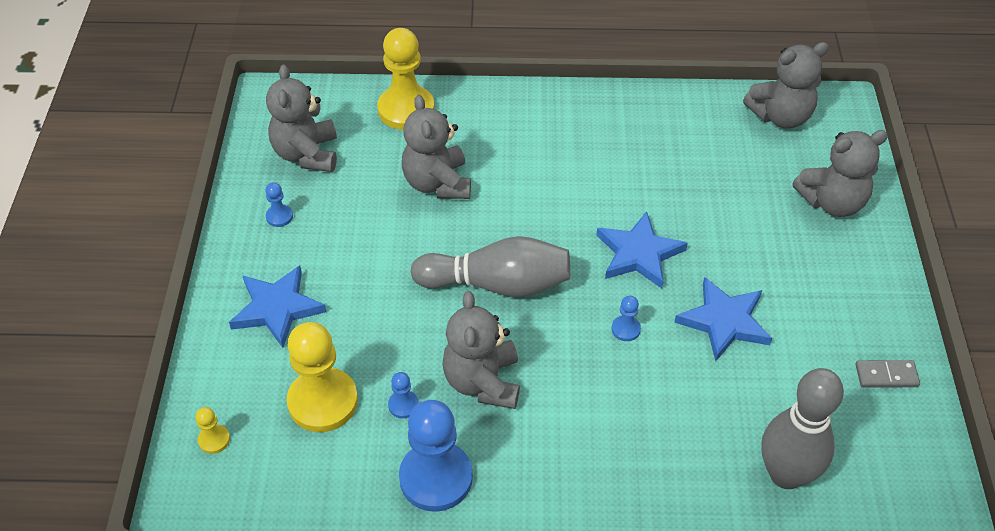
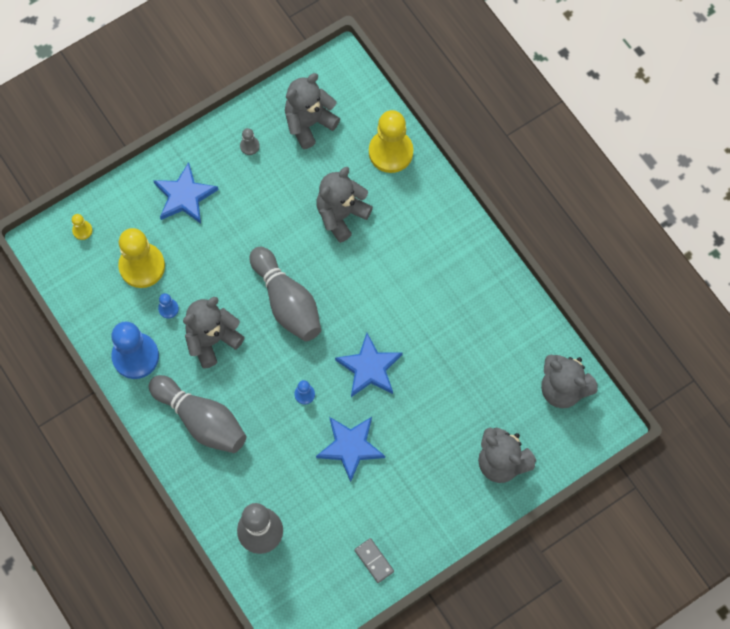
camera: 55 degrees right, 20 degrees up
blue pawn [265,182,293,227] -> grey pawn [240,128,260,155]
none -> grey bowling pin [149,375,246,453]

